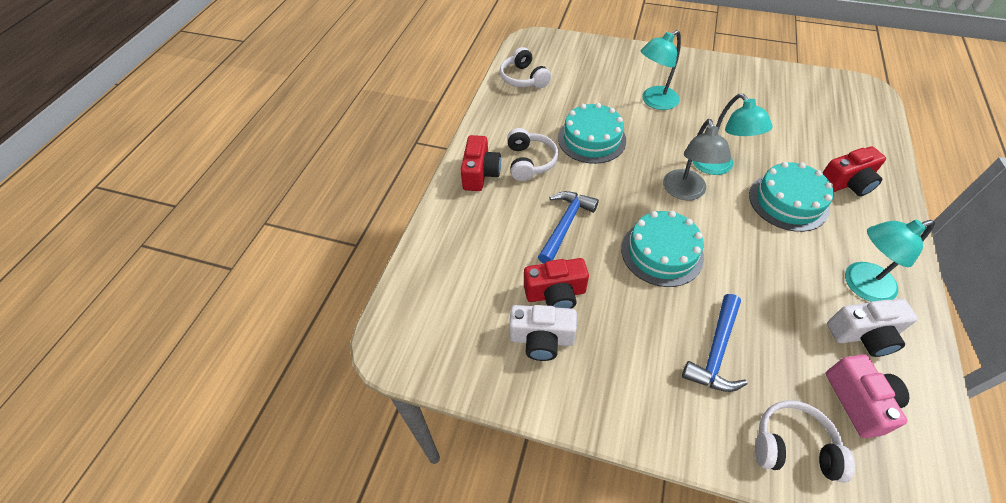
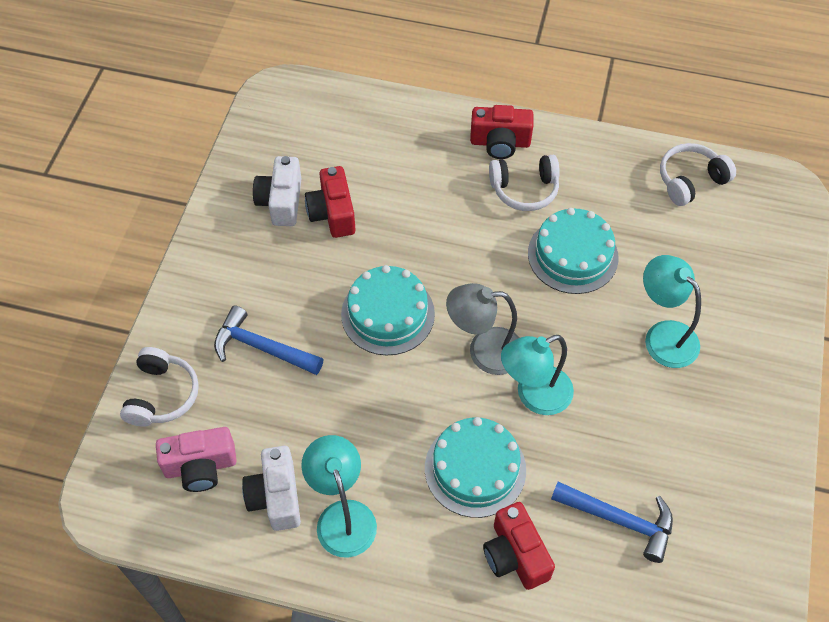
camera: 85 degrees right, 5 degrees up
blue hammer [538,191,599,264] -> blue hammer moved to [551,482,673,563]

